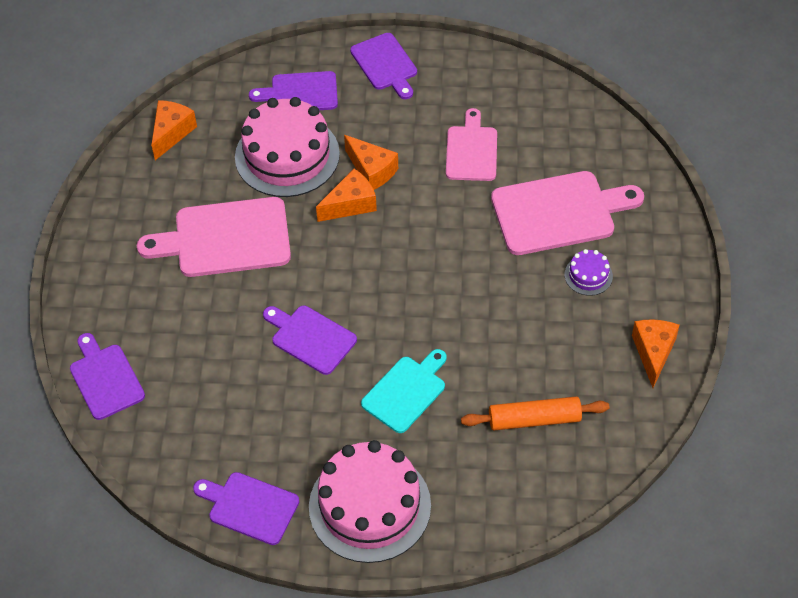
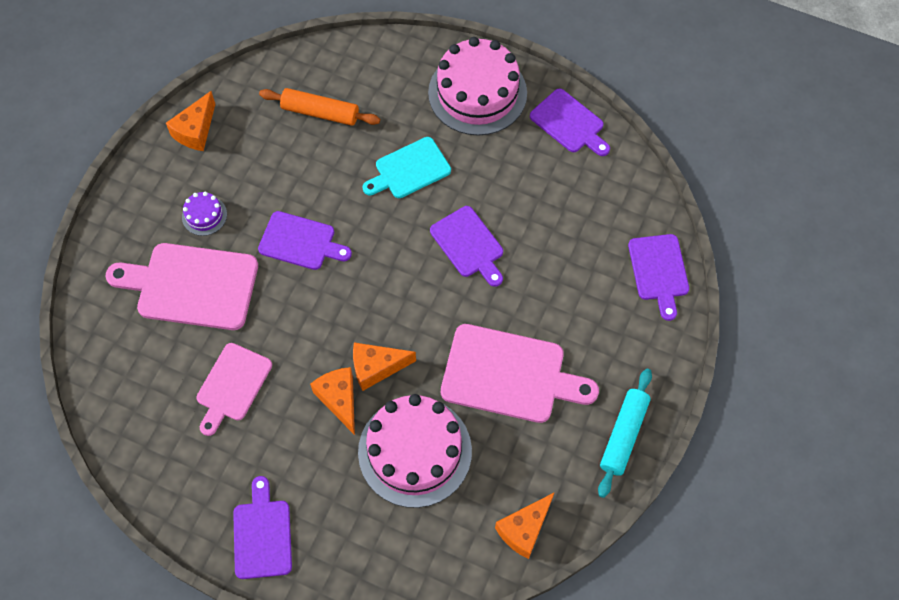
camera: 160 degrees left, 10 degrees up
purple cutting board [249,71,338,110] -> purple cutting board moved to [258,211,352,270]
none -> turquoise rolling pin [598,369,652,498]

